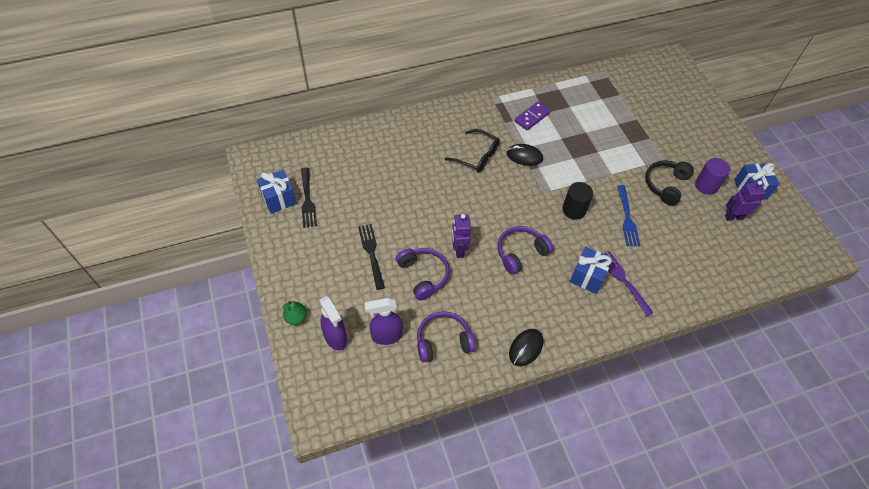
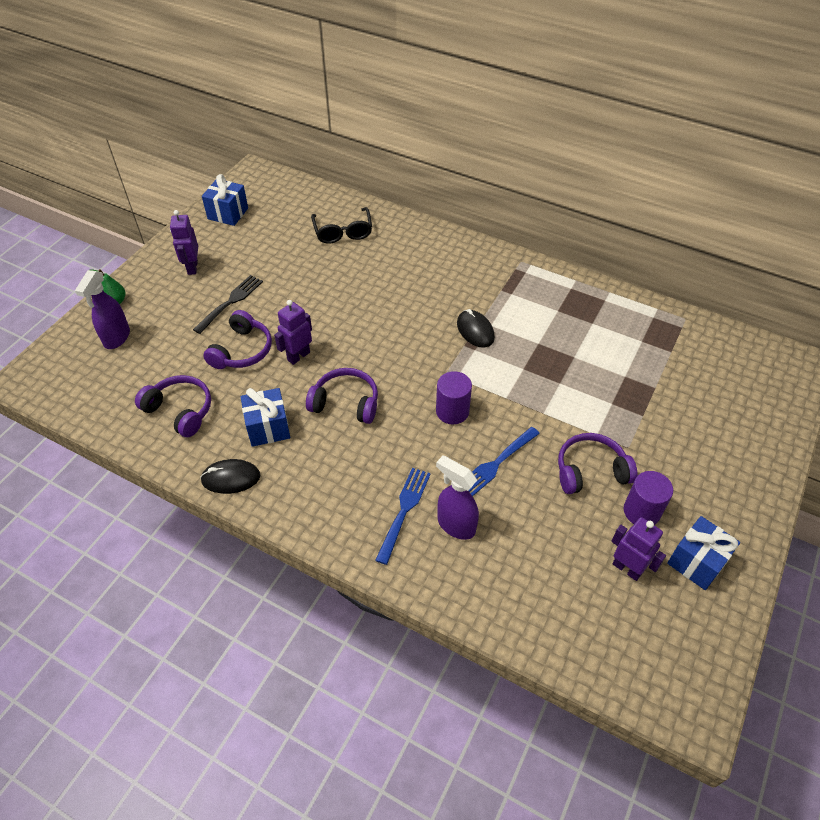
camera: 50 degrees right, 5 degrees down
black fork [301,168,317,228] -> none
purple spray bottle [364,298,403,345] -> purple spray bottle moved to [436,456,479,540]
black glasses [445,129,500,173] -> black glasses moved to [311,207,372,244]
purple domino [514,102,551,130] -> none
black cylinder [562,182,593,220] -> purple cylinder [436,371,472,424]
blue gift [570,247,613,294] -> blue gift moved to [241,388,290,447]
purple fork [604,251,654,316] -> blue fork [375,468,431,565]
black headphones [645,160,694,205] -> purple headphones [558,433,637,494]
none -> purple robot [170,210,198,275]

